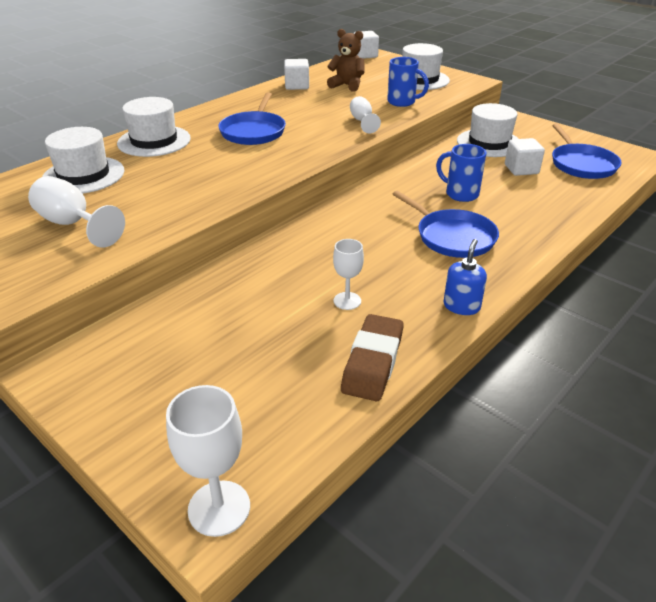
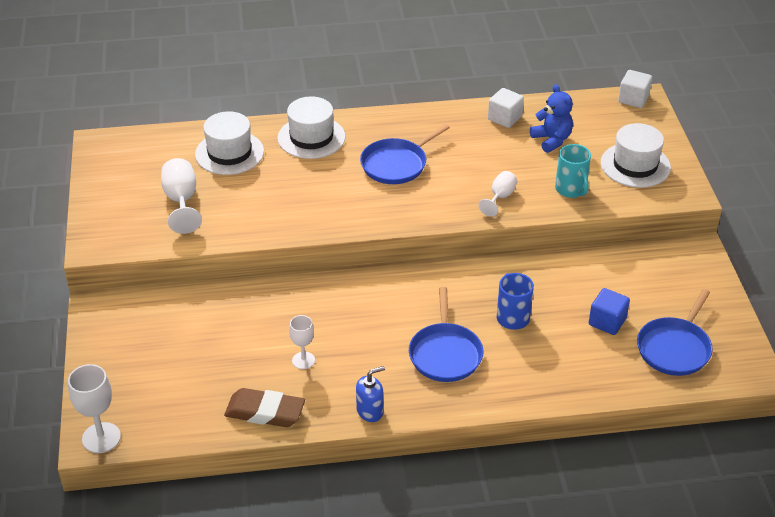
camera: 40 degrees right, 5 degrees up
brown teddy bear [327,29,365,92] -> blue teddy bear [530,84,573,153]
brown eraser [341,314,404,401] -> brown eraser turned 45 degrees clockwise [224,388,305,427]
blue mug [387,57,429,107] -> turquoise mug [555,144,591,198]
white hat [457,103,519,157] -> none
white cube [505,138,545,176] -> blue cube [589,288,630,335]

